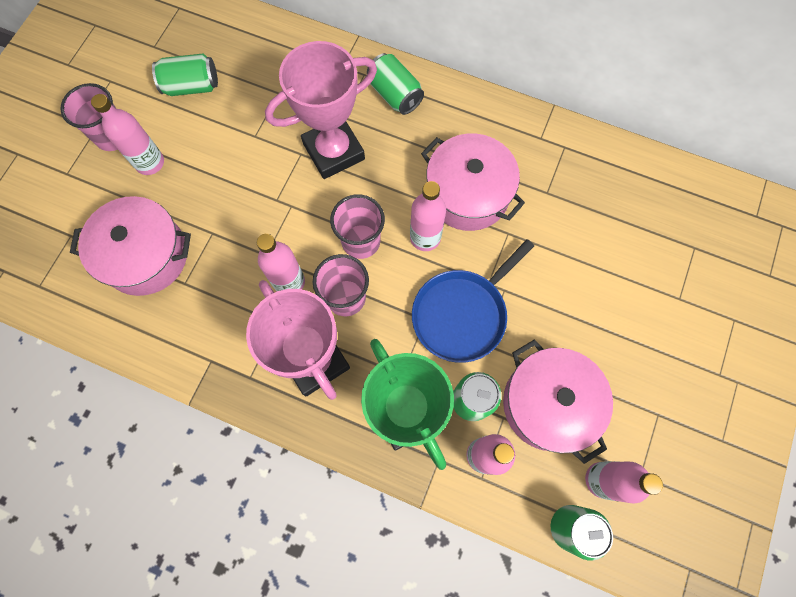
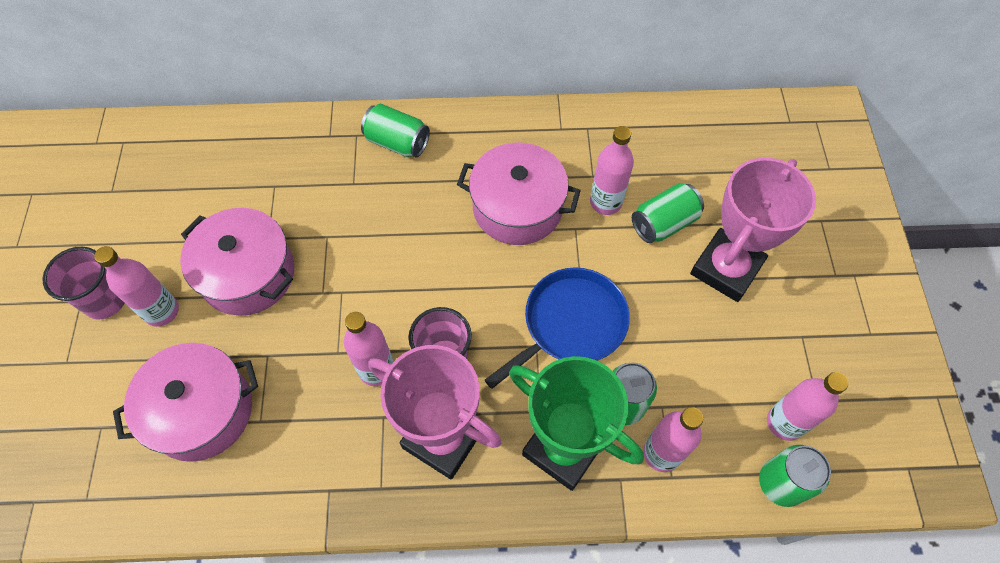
camera: 25 degrees left, 10 degrees down
green can [152,54,218,96] -> green can moved to [632,183,704,243]
pink trophy [265,41,377,179] -> pink trophy moved to [690,158,816,302]
pink cup [330,194,385,259] -> none
pink bottle [410,181,446,251] -> pink bottle moved to [590,126,634,215]
blue pan [412,239,534,363] -> blue pan turned 150 degrees counterclockwise [485,267,630,389]
pink pot [503,340,613,464] -> pink pot moved to [180,208,294,315]

